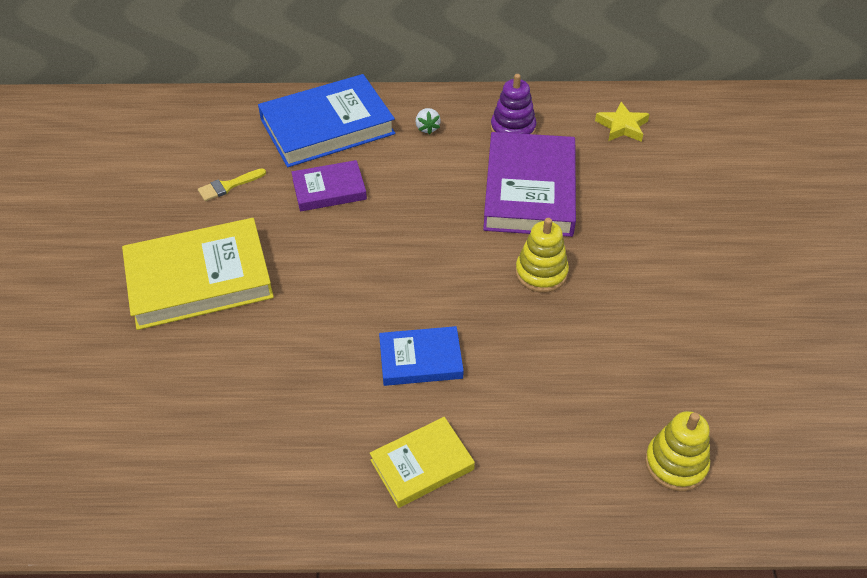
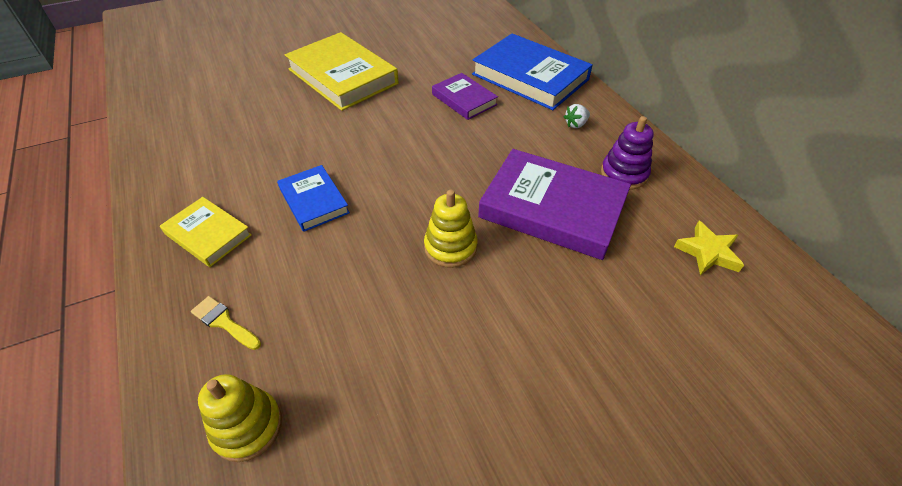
camera: 65 degrees right, 0 degrees up
yellow brush [198,168,266,201] -> yellow brush moved to [191,296,261,350]
purple book [483,132,576,237] -> purple book turned 45 degrees clockwise [478,149,631,260]

